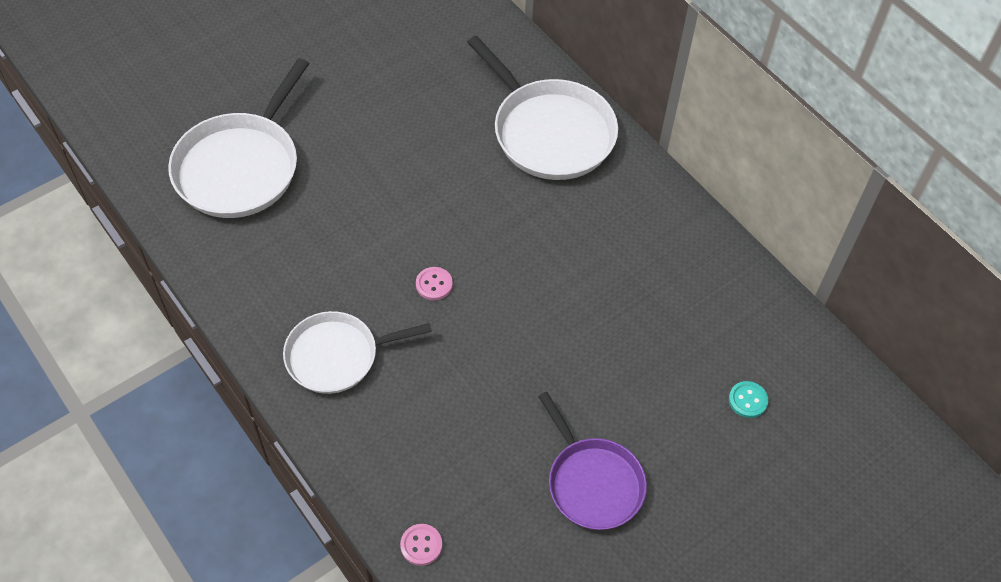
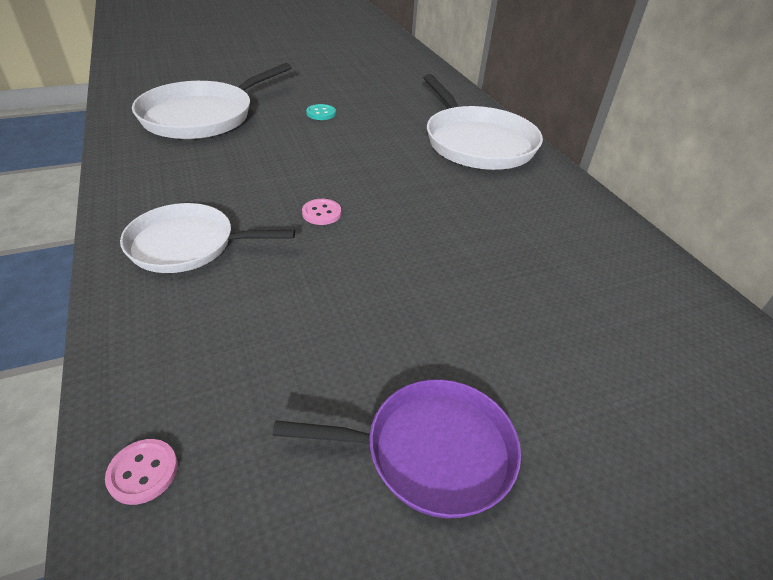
camera: 15 degrees right, 15 degrees down
purple pan [538,392,647,530] -> purple pan turned 75 degrees counterclockwise [273,379,521,518]
turquoise button [729,381,768,418] -> turquoise button moved to [306,104,336,120]

